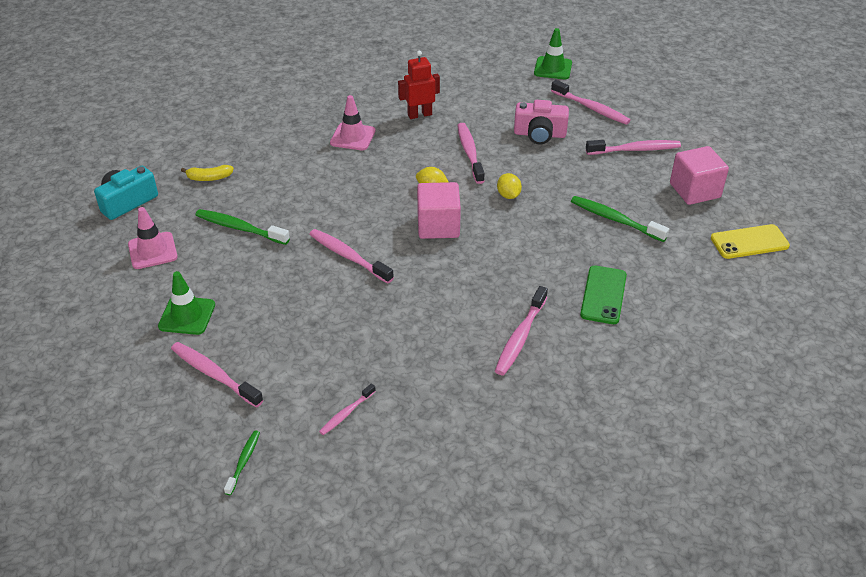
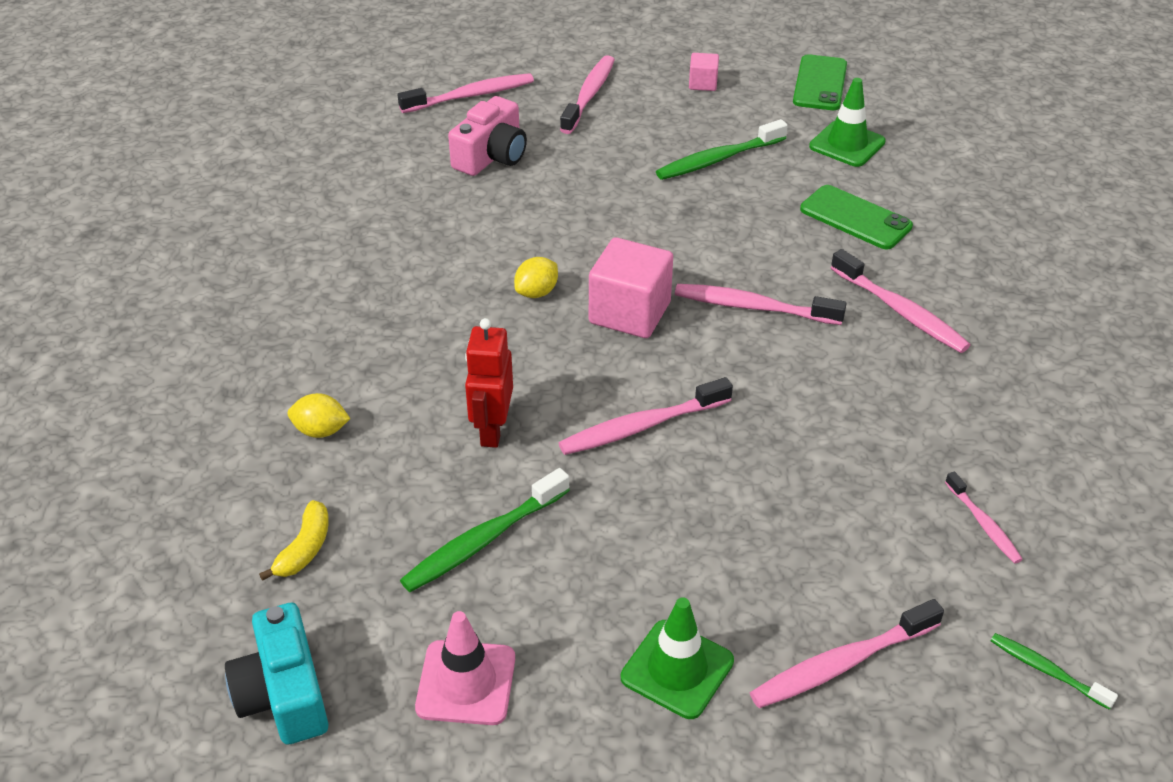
camera: 65 degrees left, 0 degrees up
pink traffic cone [330,95,376,150] -> none
red robot [398,51,440,119] -> red robot moved to [465,318,513,448]
pink toothbrush [457,123,485,184] -> pink toothbrush moved to [675,284,846,325]
yellow lemon [497,173,522,199] -> yellow lemon moved to [287,393,350,438]
green traffic cone [534,28,572,79] -> green traffic cone moved to [809,78,886,167]
pink cube [670,146,729,205] -> pink cube [689,53,719,91], size x0.51
yellow phone [711,224,790,259] -> green phone [793,54,847,110]

